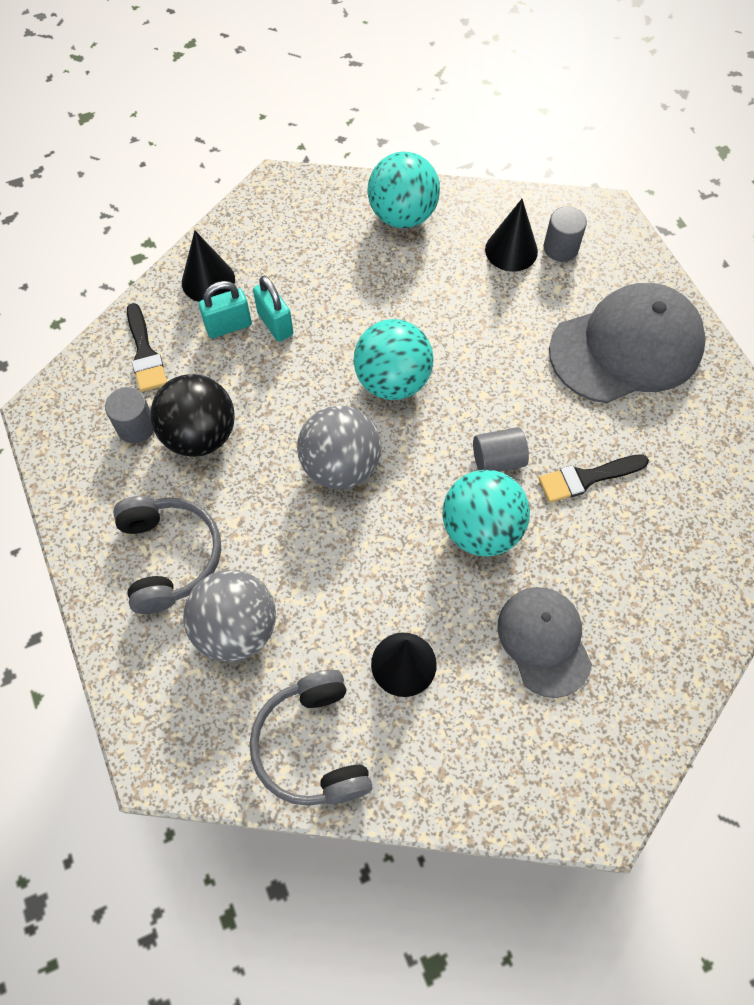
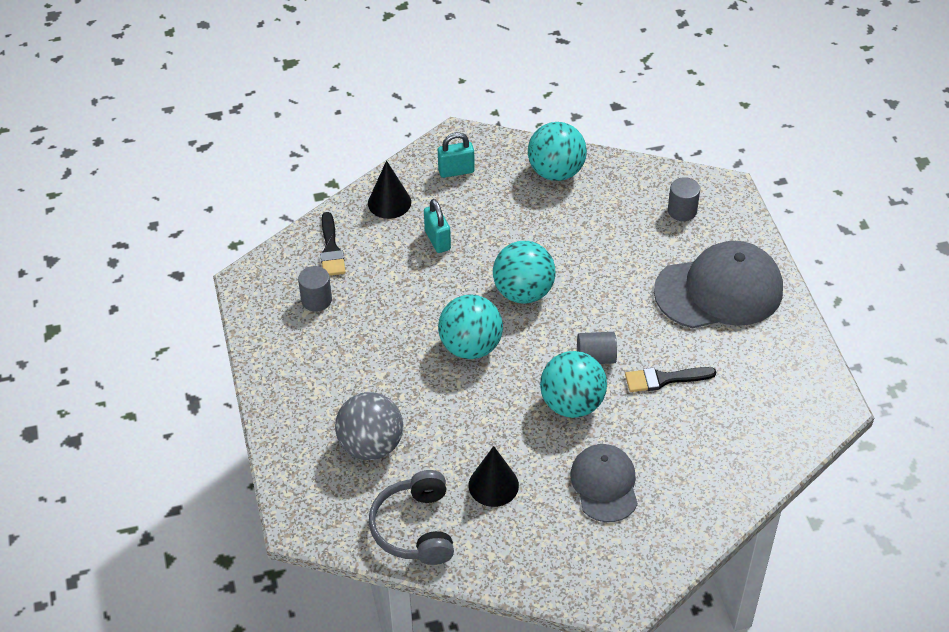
camera: 10 degrees right, 15 degrees down
grey headphones [113,496,221,614] -> none
black ball [150,374,235,457] -> none
turquoise padlock [199,281,252,338] -> turquoise padlock moved to [438,133,475,178]
grey ball [297,405,381,489] -> turquoise ball [438,294,503,359]
black cone [485,199,538,272] -> none

